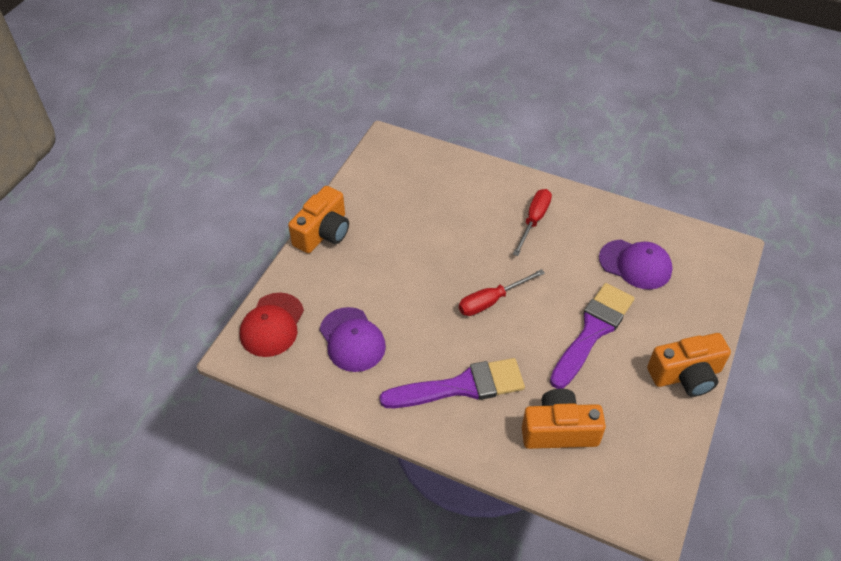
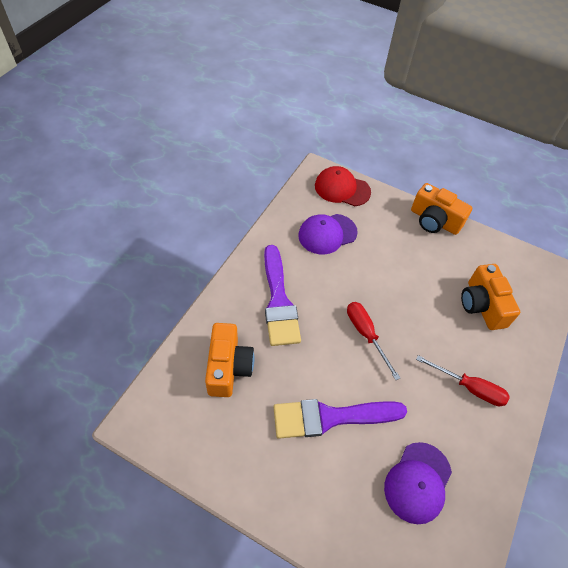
camera: 90 degrees right, 5 degrees up
purple brush [550,283,635,389] -> purple brush turned 135 degrees clockwise [273,399,407,439]
orange camera [647,333,731,397] -> orange camera moved to [461,264,520,330]

